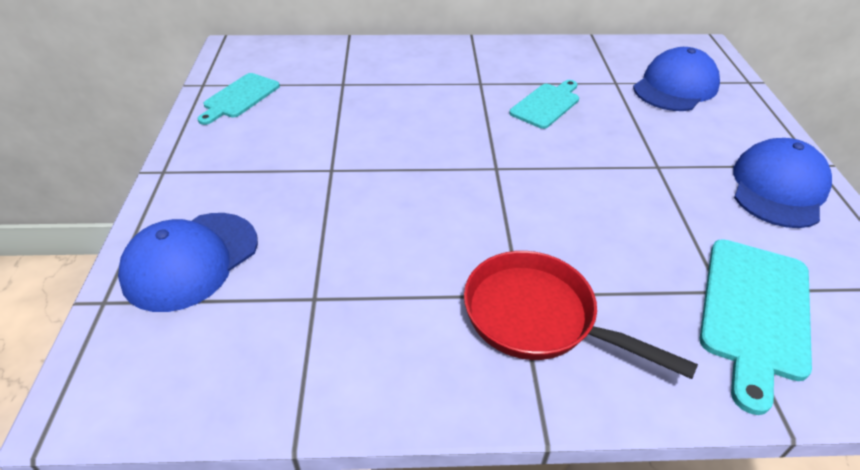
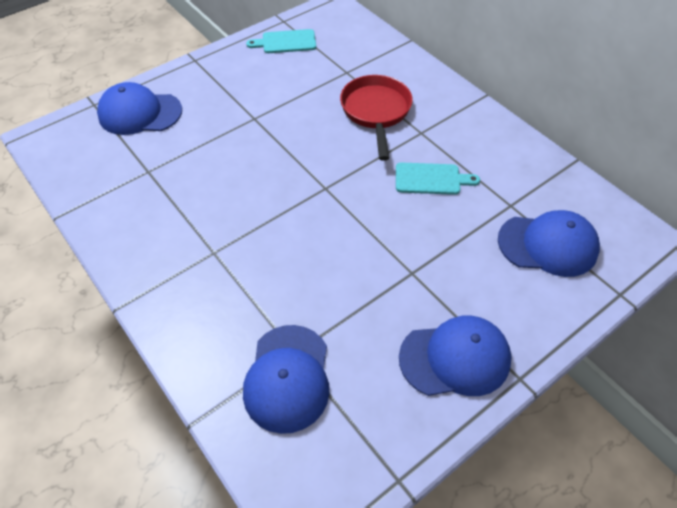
camera: 55 degrees right, 10 degrees up
red pan [464,251,698,379] -> red pan moved to [340,75,413,161]
turquoise cutting board [700,239,812,415] -> blue cap [243,325,329,434]

